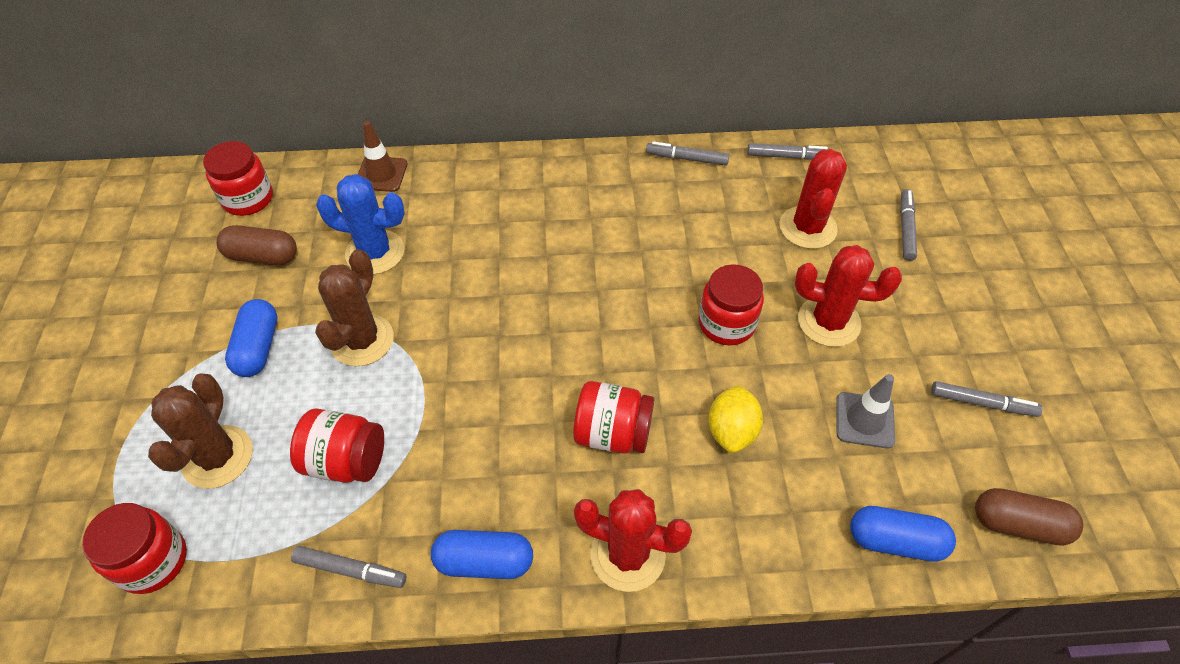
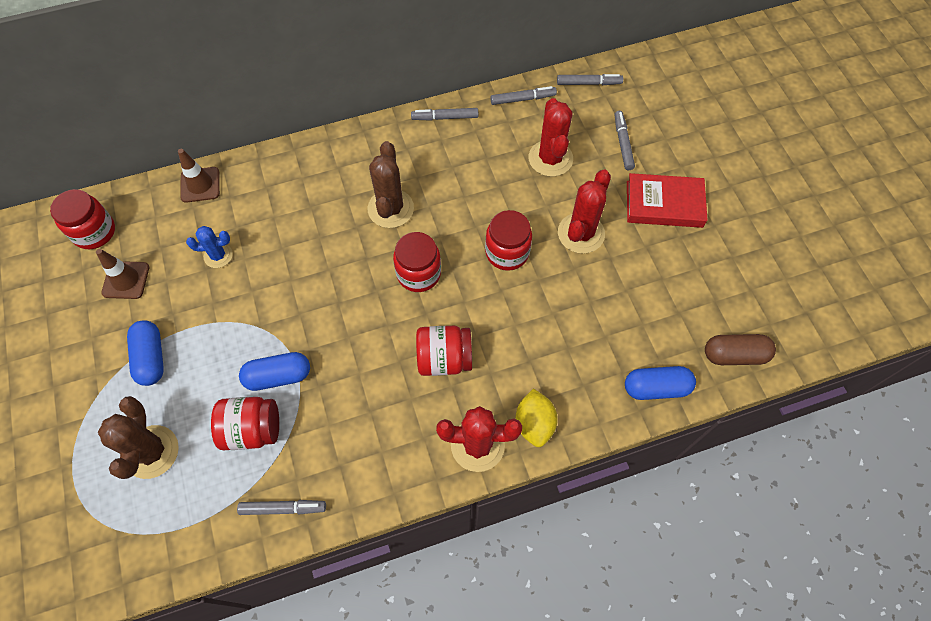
camera: 15 degrees left, 10 degrees up
red jar [82,503,187,594] -> red jar moved to [393,232,441,292]
brown capsule [216,225,297,265] -> brown traffic cone [96,249,149,299]
brown cactus [315,249,394,366] -> brown cactus moved to [368,141,414,228]
blue cactus [316,174,405,275] -> blue cactus [186,226,233,268], size x0.60
blue capsule [431,530,533,579] -> blue capsule moved to [239,352,310,391]
yellow lemon [708,385,763,453] -> yellow lemon moved to [516,388,558,447]
red cactus [795,245,902,347] -> red cactus turned 60 degrees counterclockwise [558,170,611,254]
grey traffic cone [836,374,895,449] -> none
grey marker [931,381,1043,417] -> grey marker moved to [557,74,623,85]
none -> red book [627,173,708,228]

